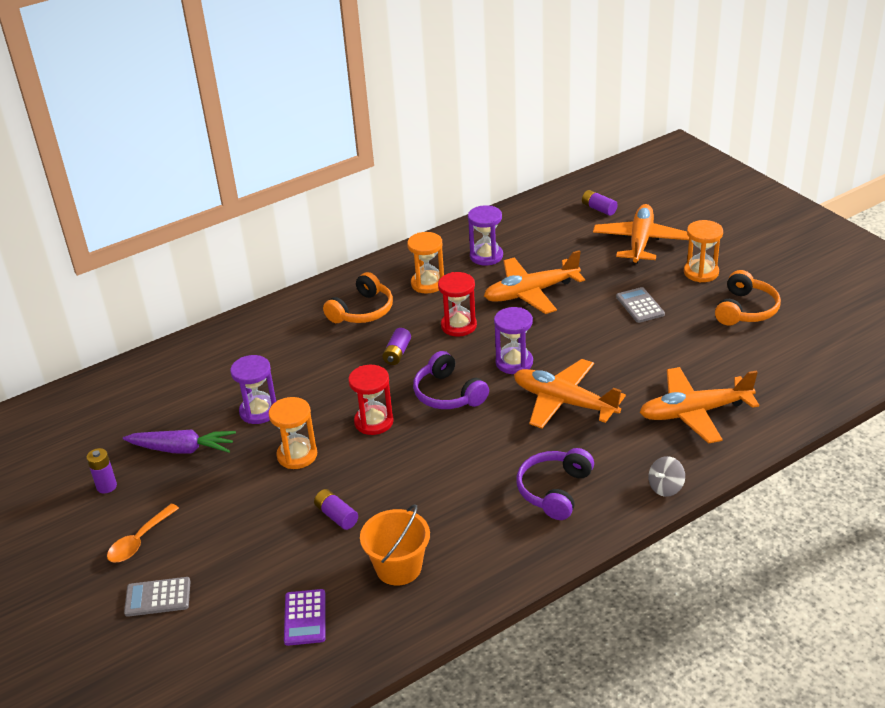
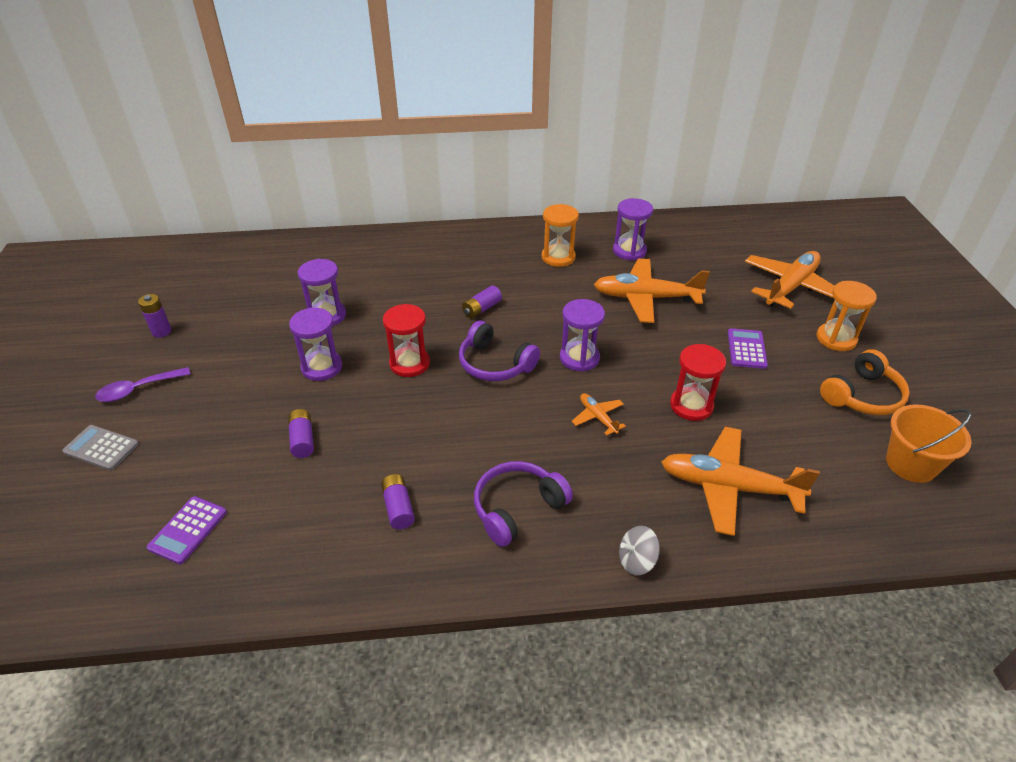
camera: 25 degrees right, 5 degrees up
orange spoon [107,504,179,563] -> purple spoon [95,367,191,402]
purple carrot [123,429,236,454] -> none
orange hourglass [269,397,317,469] -> purple hourglass [289,308,342,381]
orange headphones [323,272,393,323] -> none
orange bucket [360,504,430,585] -> orange bucket moved to [886,404,972,483]
purple headphones [413,351,489,409] -> purple headphones turned 45 degrees counterclockwise [459,321,540,381]
red hourglass [438,272,477,337] -> red hourglass moved to [670,344,726,421]
orange plane [514,359,626,429] -> orange plane [572,393,626,436], size x0.47
purple battery [582,190,618,216] -> purple battery moved to [381,474,415,529]
grey calculator [616,287,665,323] -> purple calculator [728,328,768,369]

